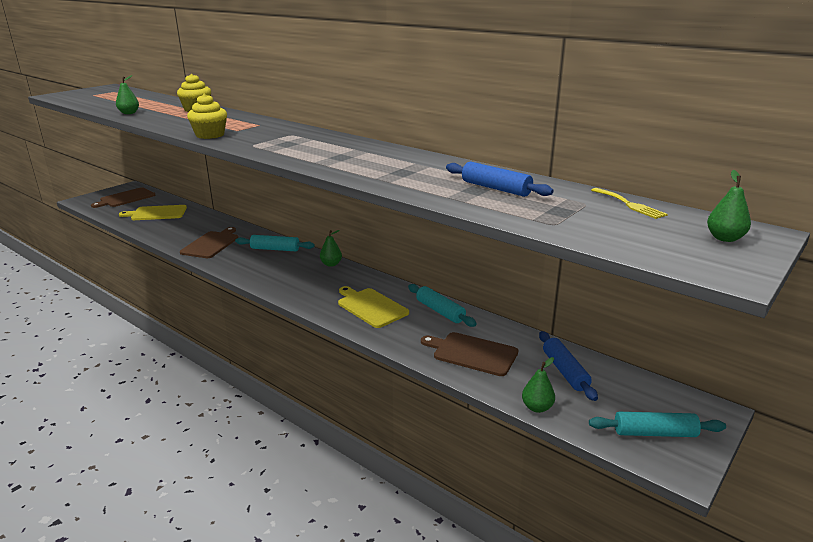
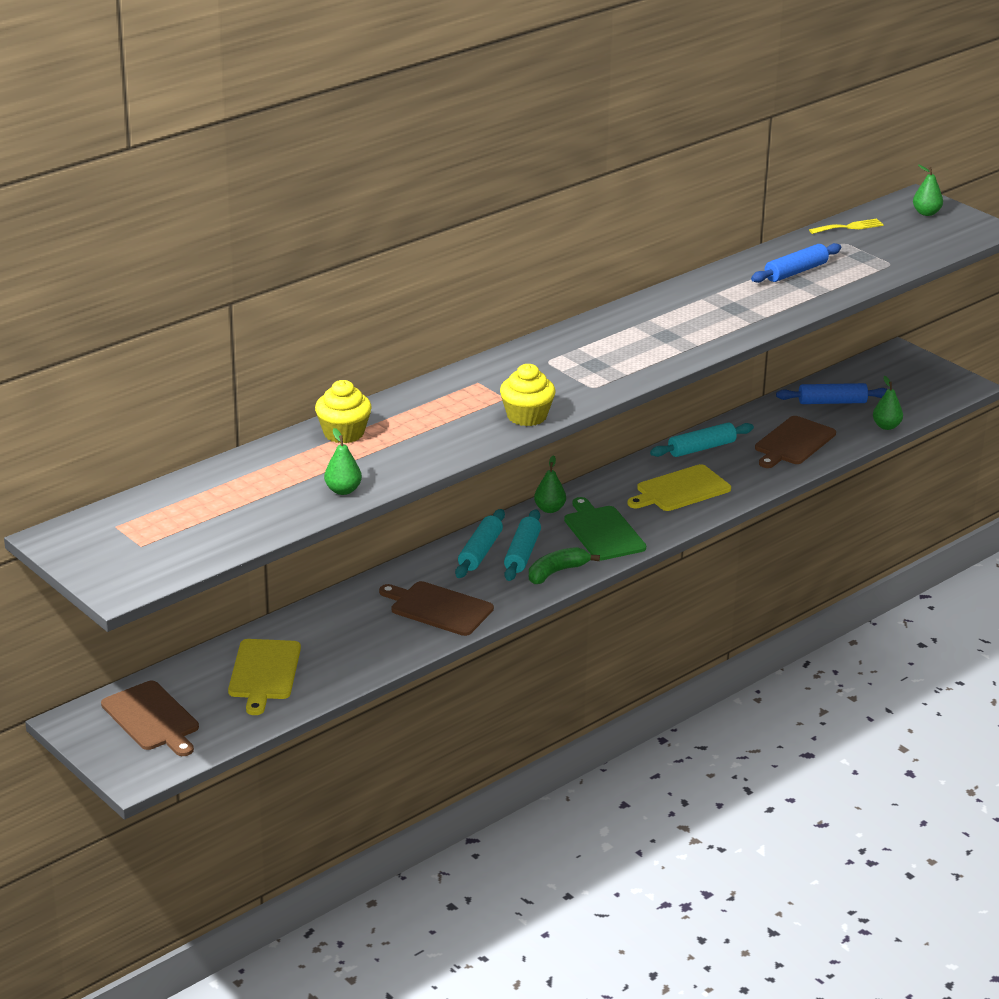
camera: 80 degrees left, 5 degrees up
turquoise rolling pin [589,412,726,437] -> turquoise rolling pin moved to [504,509,541,581]
none -> green banana [529,547,600,584]
none -> green cutting board [564,497,646,561]

